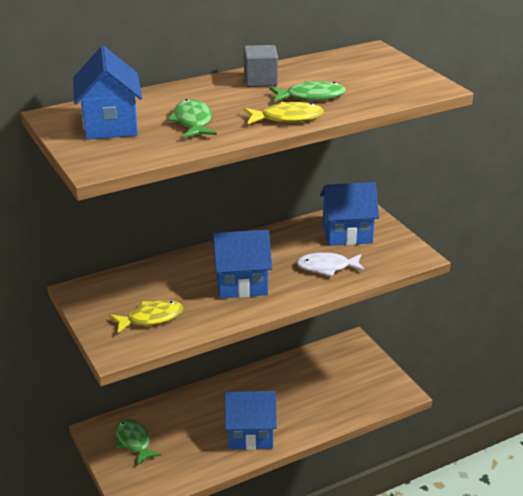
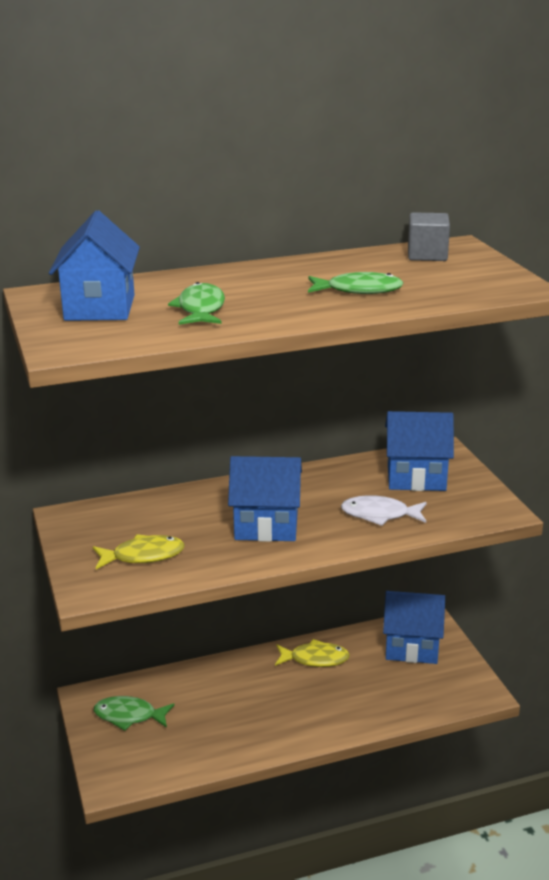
camera: 10 degrees right, 5 degrees down
green fish [116,419,161,465] -> green fish turned 60 degrees counterclockwise [94,696,174,731]
blue house [225,391,277,450] -> blue house moved to [383,591,445,664]
grey cube [244,45,278,87] -> grey cube moved to [408,213,450,261]
yellow fish [244,102,324,124] -> yellow fish moved to [275,639,350,667]

